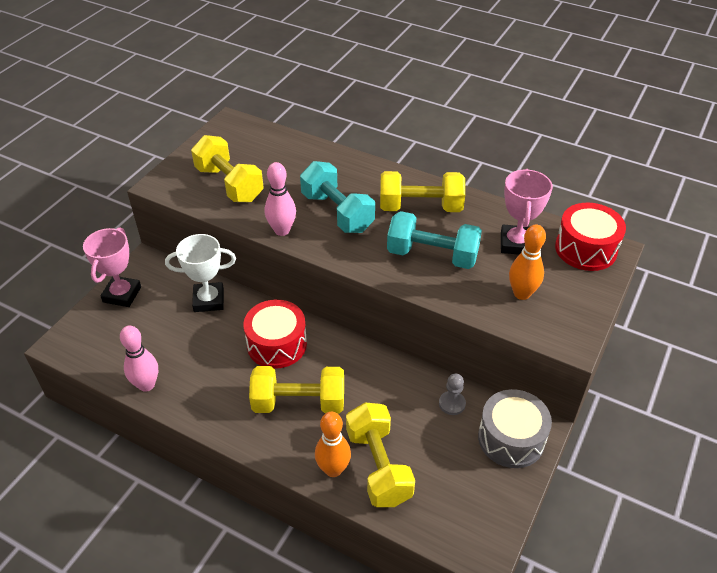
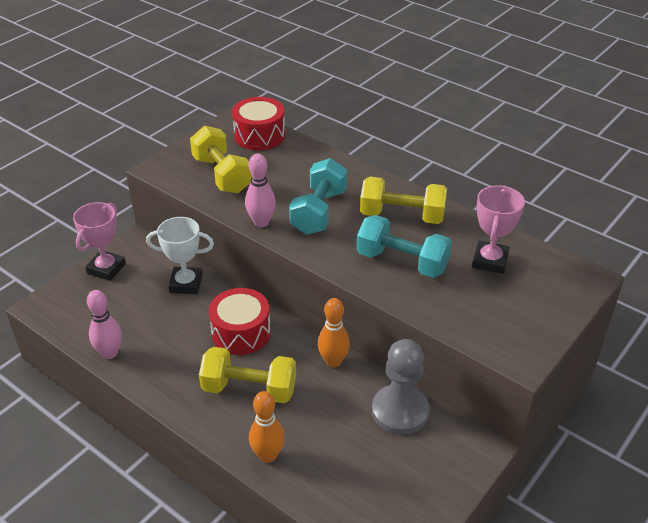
camera: 10 degrees right, 5 degrees down
turquoise dumbbell [300,161,375,233] -> turquoise dumbbell turned 45 degrees clockwise [289,158,347,235]
yellow dumbbell [346,402,415,507] -> none
grey pawn [439,374,466,415] -> grey pawn [372,339,430,435], size x2.12
grey drum [478,389,552,468] -> none
orange bowling pin [509,225,546,300] -> orange bowling pin moved to [318,298,350,368]
red drum [555,203,626,271] -> red drum moved to [232,97,285,150]

